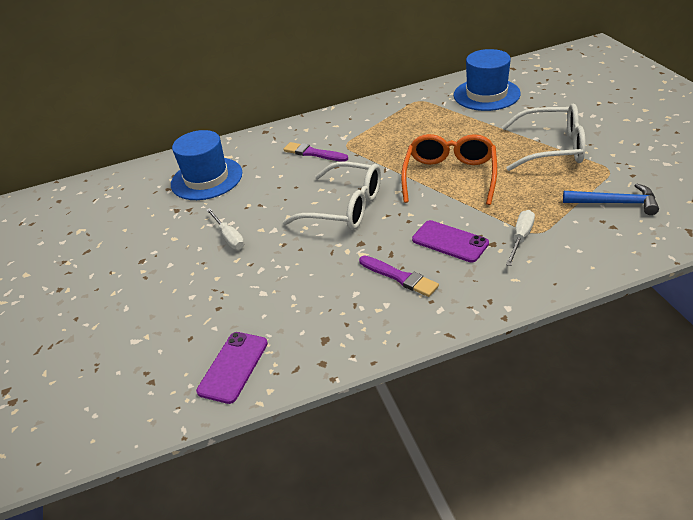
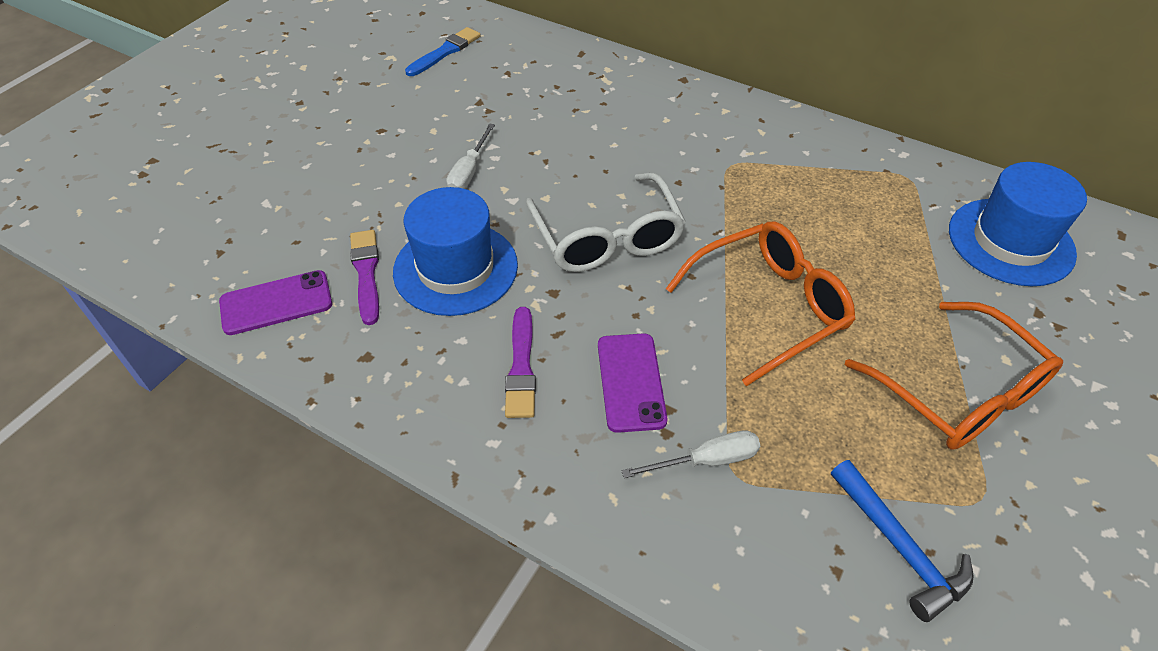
camera: 45 degrees right, 10 degrees up
blue hat [171,130,243,200] -> blue hat moved to [393,187,518,316]
purple brush [283,142,348,162] -> purple brush moved to [350,230,379,325]
white glasses [502,104,586,171] -> orange glasses [845,302,1063,449]
none -> blue brush [405,27,481,76]

